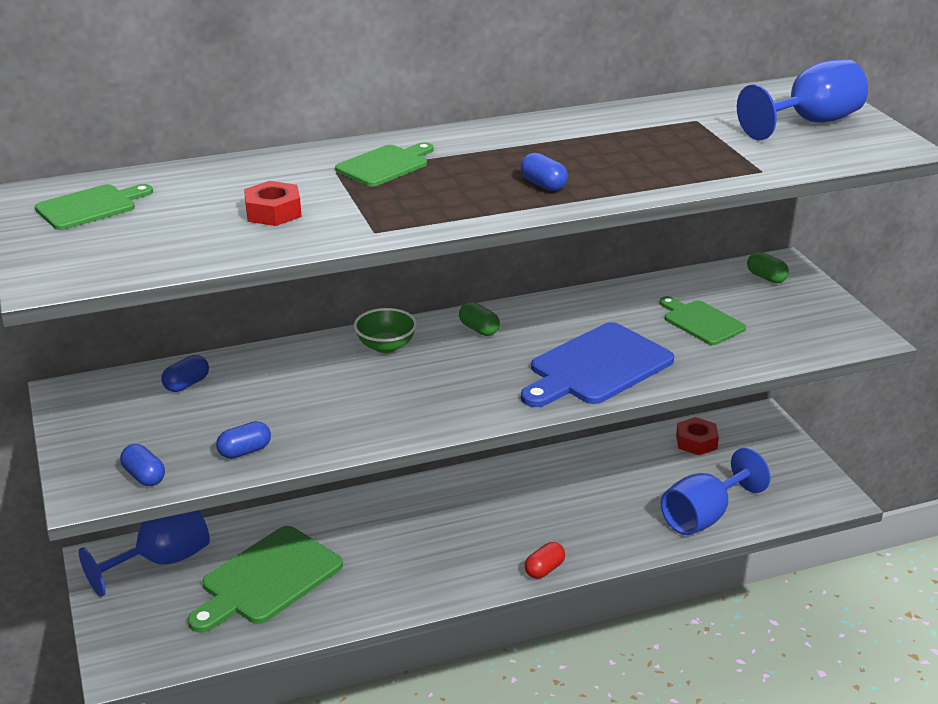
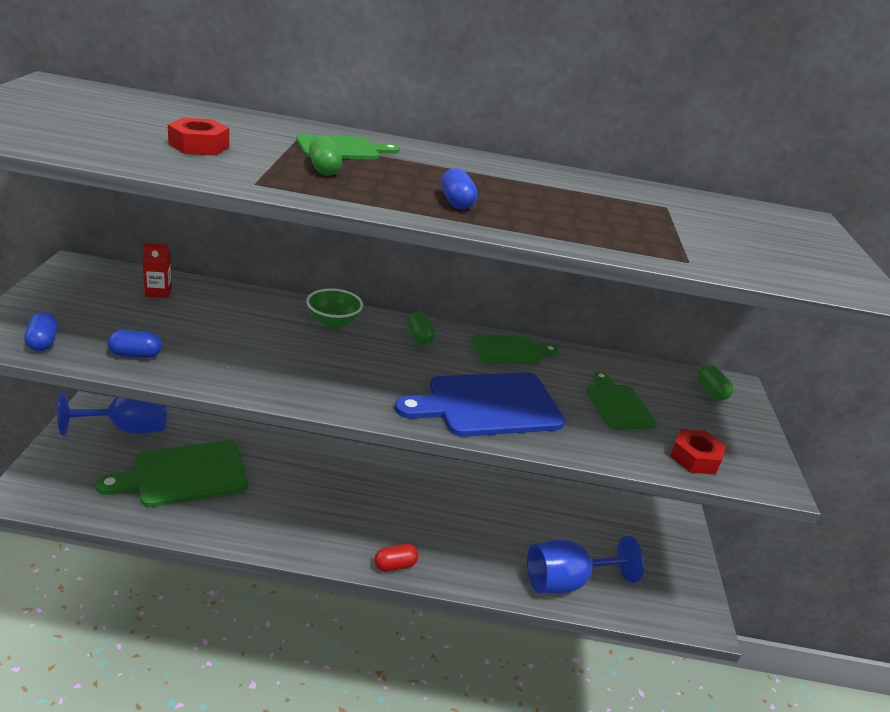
camera: 20 degrees right, 0 degrees up
green cutting board [35,184,153,230] -> green cutting board moved to [472,335,558,364]
blue capsule [161,355,209,392] -> red carton [143,243,172,298]
red nut [676,417,719,455] -> red nut moved to [670,429,726,475]
blue goblet [737,59,868,140] -> none
none -> green capsule [309,136,342,176]

